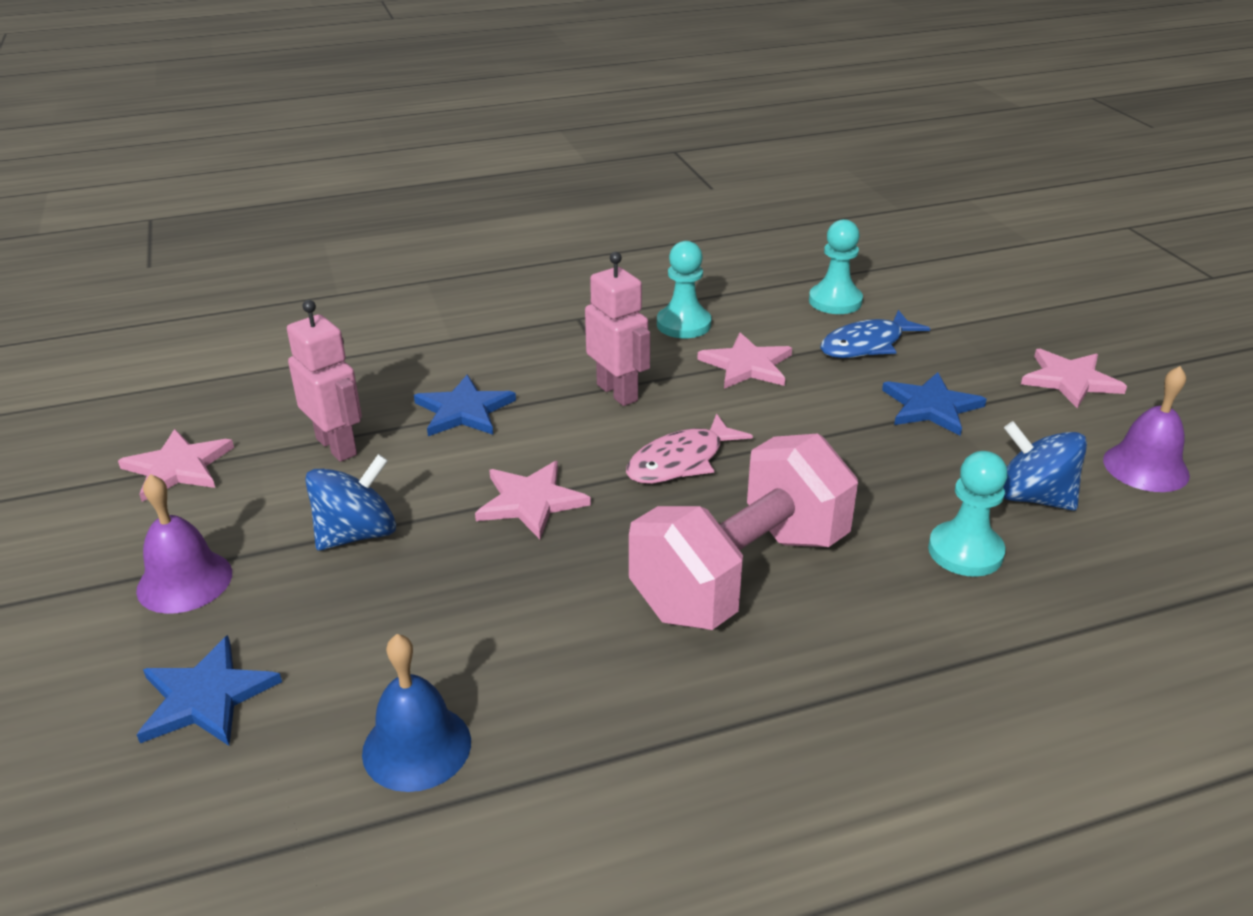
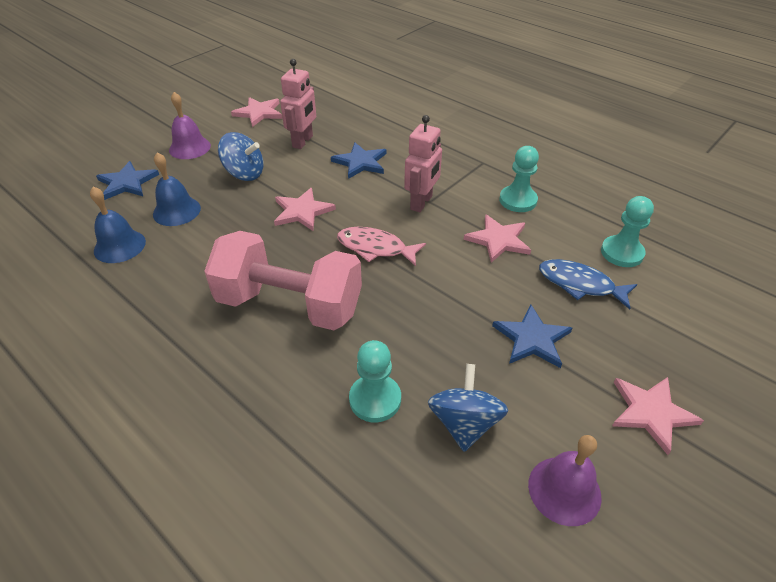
camera: 60 degrees right, 10 degrees up
none -> blue bell [153,152,201,226]

